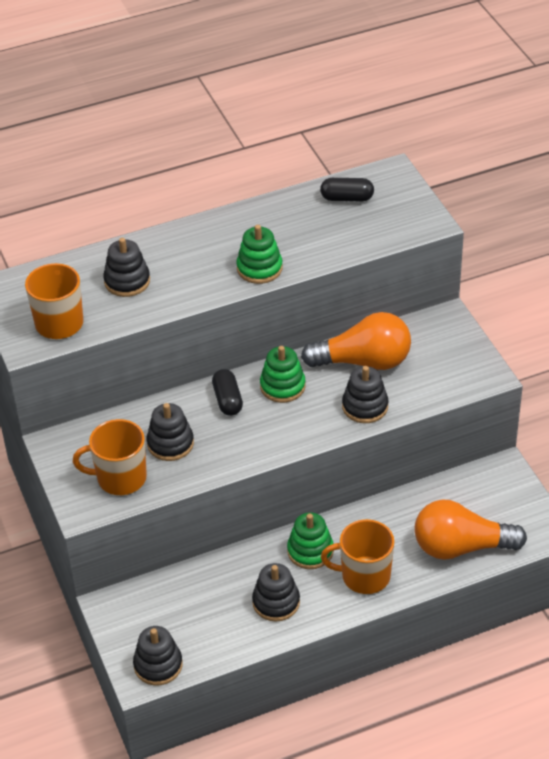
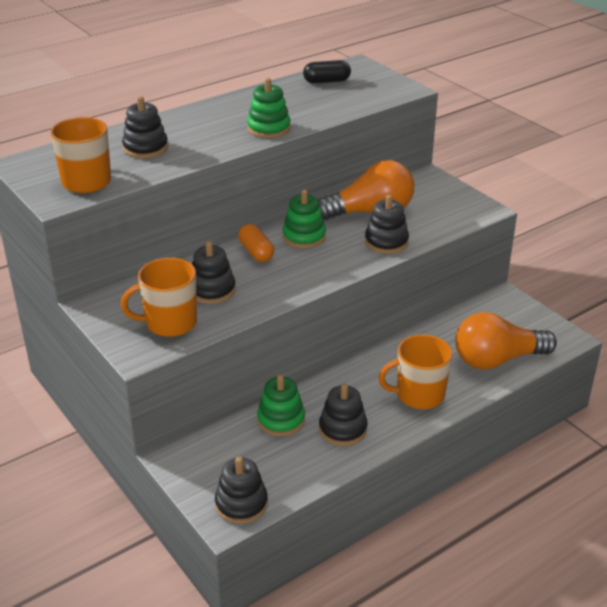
camera: 15 degrees left, 10 degrees down
black capsule [212,369,243,416] -> orange capsule [238,224,274,262]
green stacking toy [287,512,334,569] -> green stacking toy moved to [257,374,305,436]

